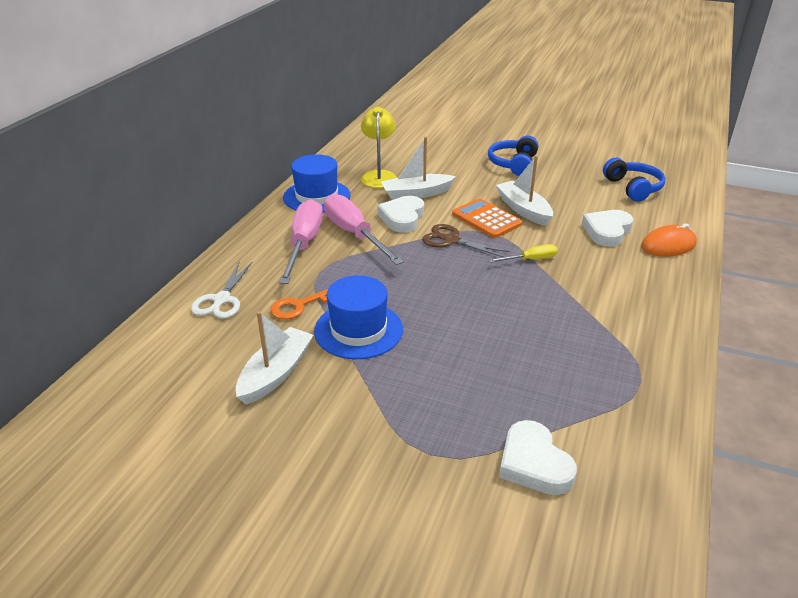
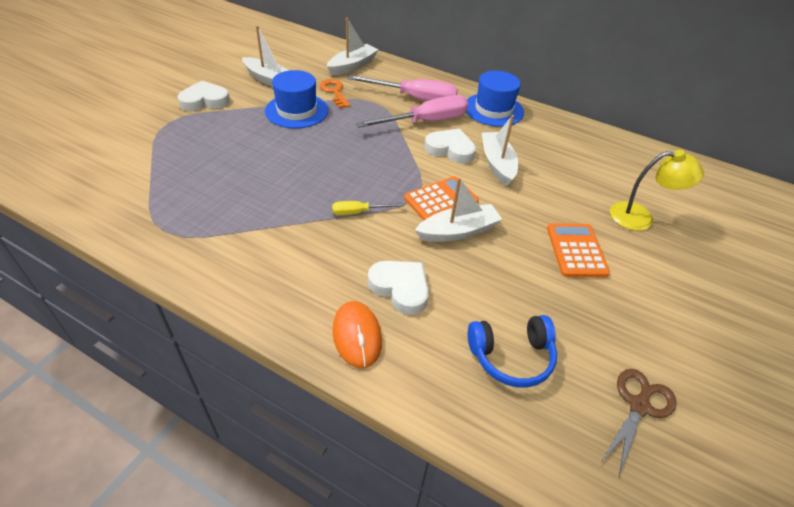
camera: 95 degrees right, 10 degrees up
white scissors [191,262,252,319] -> white boat [327,18,379,75]
yellow lamp [361,107,397,188] -> yellow lamp moved to [610,150,704,231]
brown scissors [422,224,510,257] -> brown scissors moved to [602,369,676,476]
blue headphones [488,136,539,176] -> orange calculator [547,223,610,277]
yellow screwdriver [489,244,557,263] -> yellow screwdriver turned 90 degrees clockwise [332,201,404,215]
white heart [499,420,577,495] -> white heart moved to [177,81,230,111]

